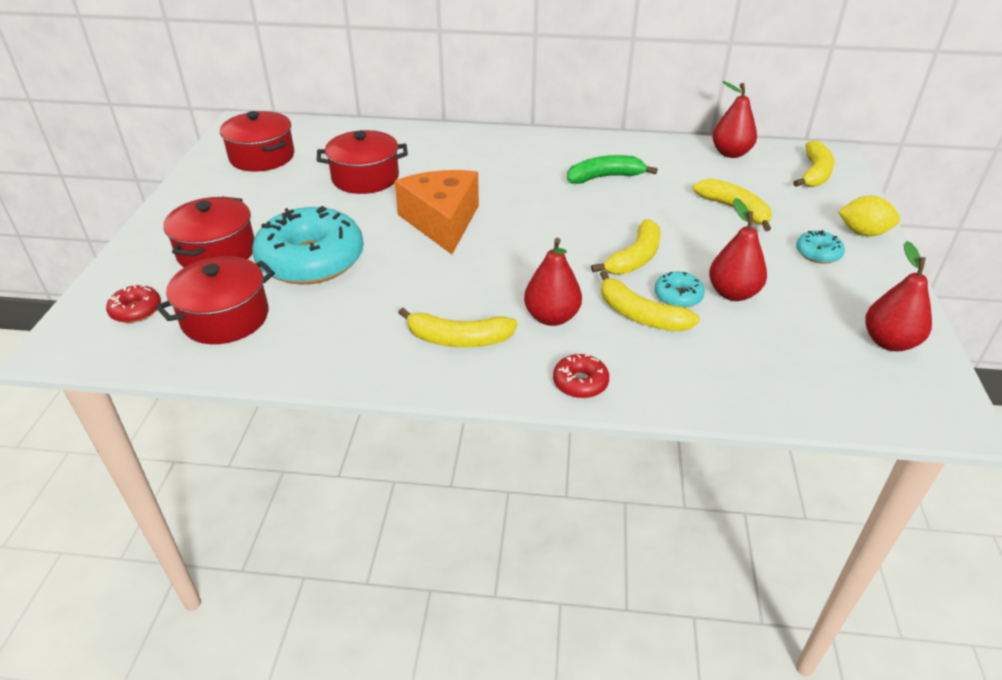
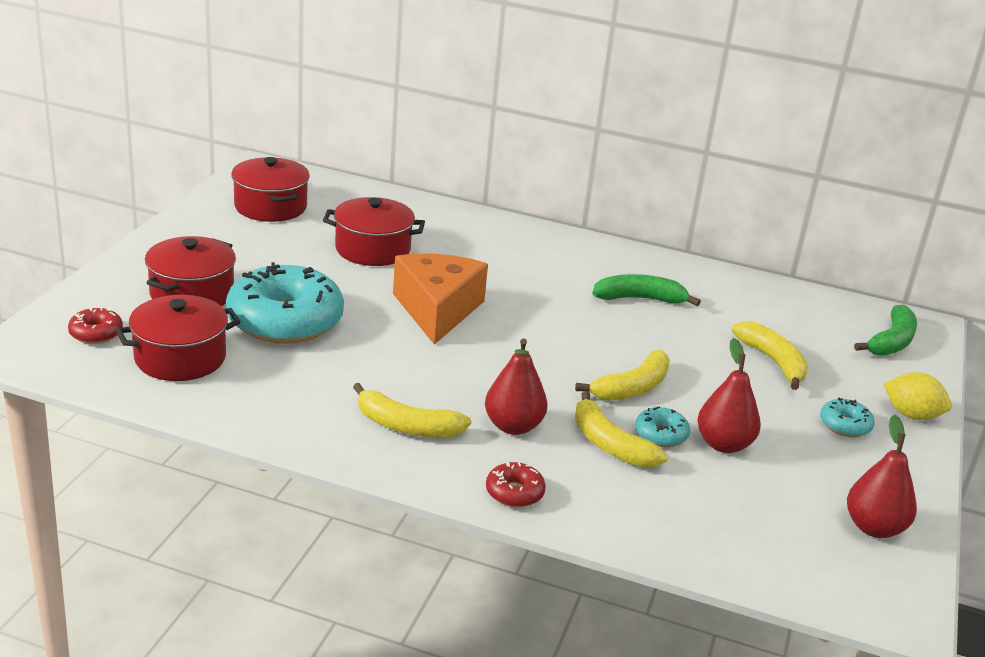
camera: 10 degrees right, 10 degrees down
red pear [712,81,757,158] -> none
yellow banana [793,140,835,187] -> green banana [854,305,917,356]

